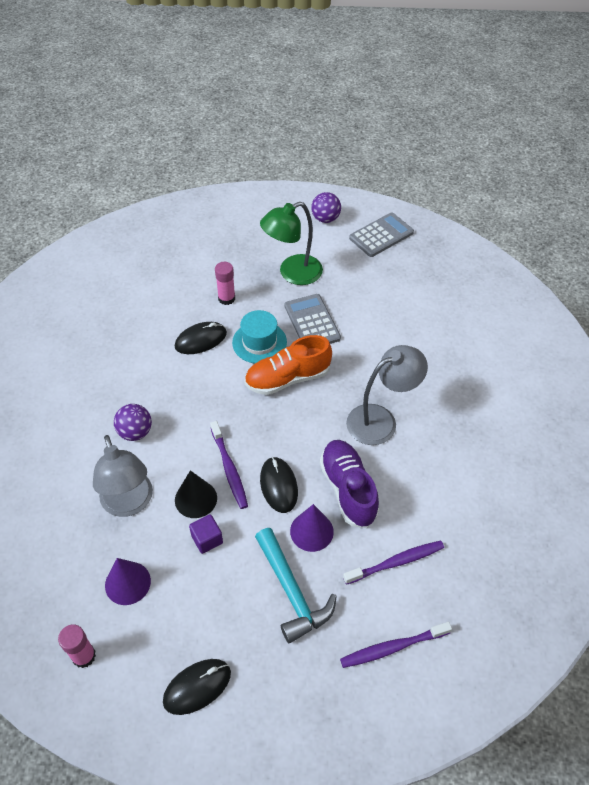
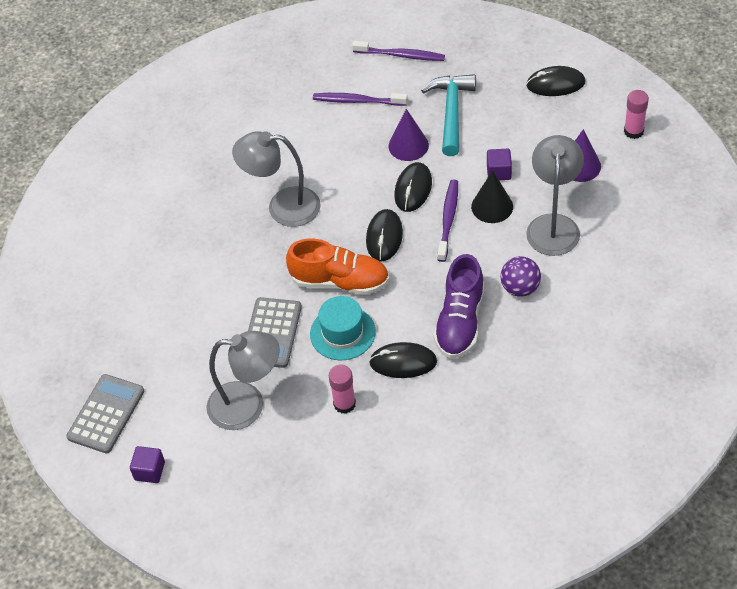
camera: 145 degrees left, 0 degrees up
green lamp [260,202,323,285] -> grey lamp [206,331,280,430]
purple ball [311,192,341,223] -> purple cube [130,446,165,483]
purple shoe [320,440,379,528] -> purple shoe moved to [434,254,484,359]
grey calculator [349,213,414,257] -> grey calculator turned 120 degrees clockwise [66,374,144,454]
none -> black mouse [366,209,403,262]

